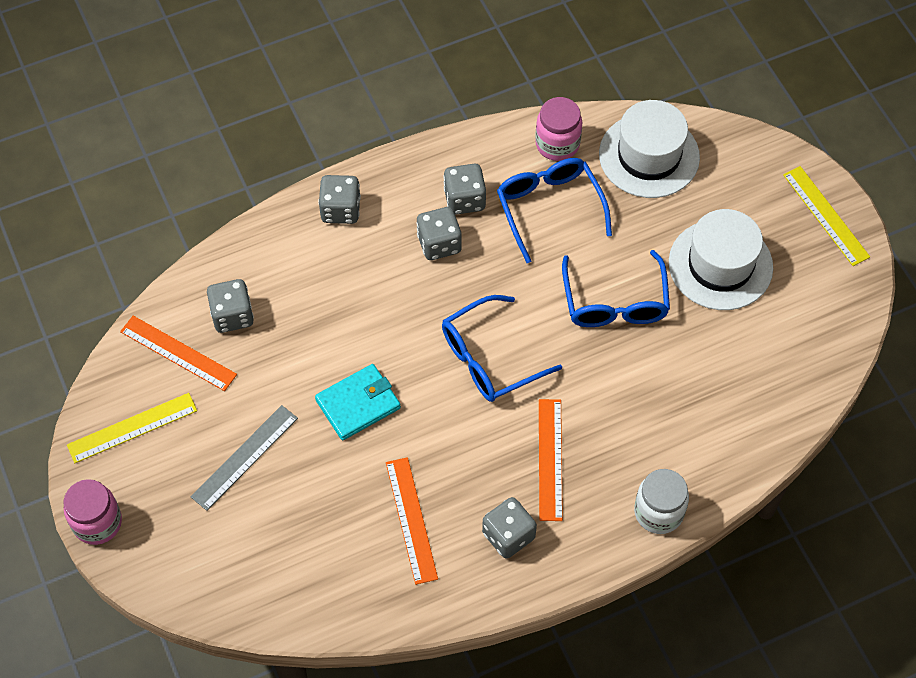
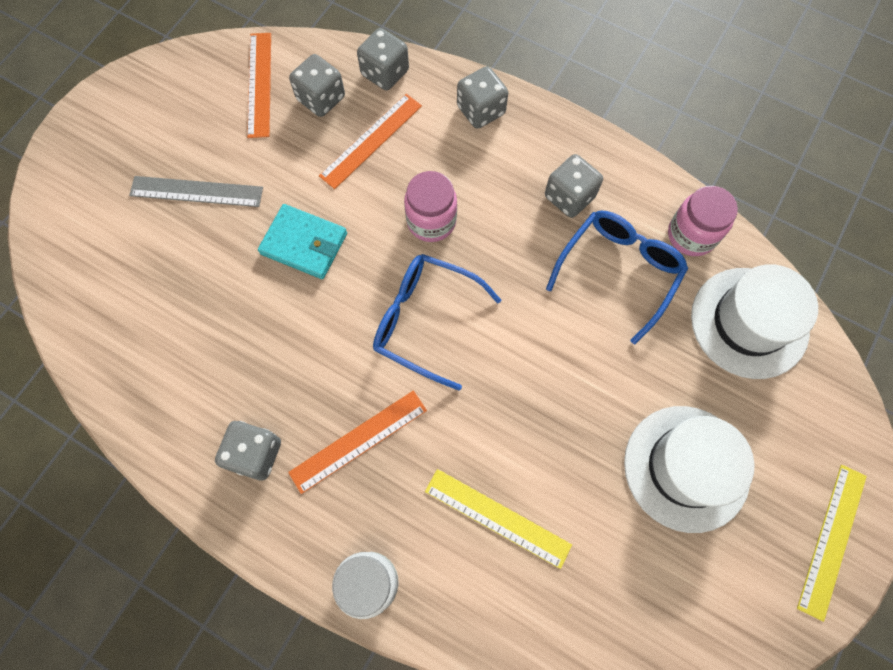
camera: 55 degrees right, 10 degrees up
pink jar [64,479,122,545] -> pink jar moved to [404,171,457,242]
yellow ruler [67,393,197,463] -> yellow ruler moved to [425,469,572,569]
orange ruler [386,457,438,585] -> orange ruler moved to [319,94,422,189]
grey dice [416,207,462,260] -> grey dice moved to [357,28,409,90]
blue glasses [562,250,670,327] -> none

